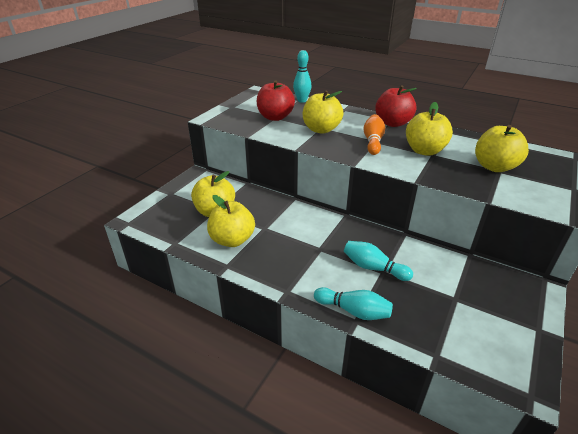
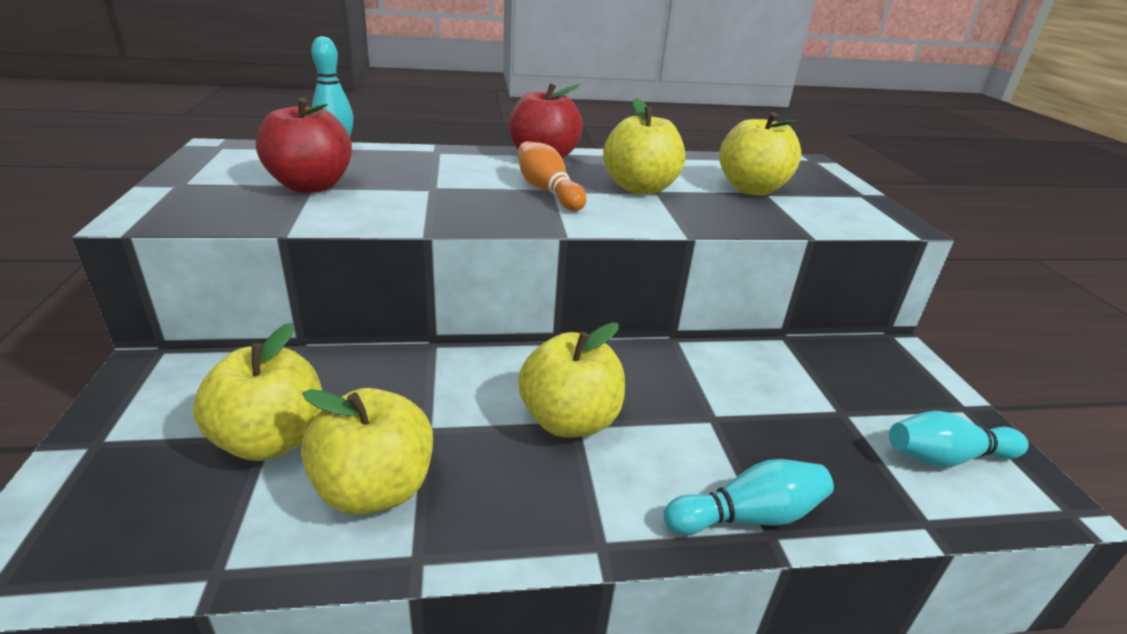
camera: 40 degrees left, 5 degrees down
yellow apple [303,90,343,134] -> yellow apple moved to [518,322,625,437]
turquoise bowling pin [344,241,413,281] -> turquoise bowling pin moved to [889,411,1028,467]

